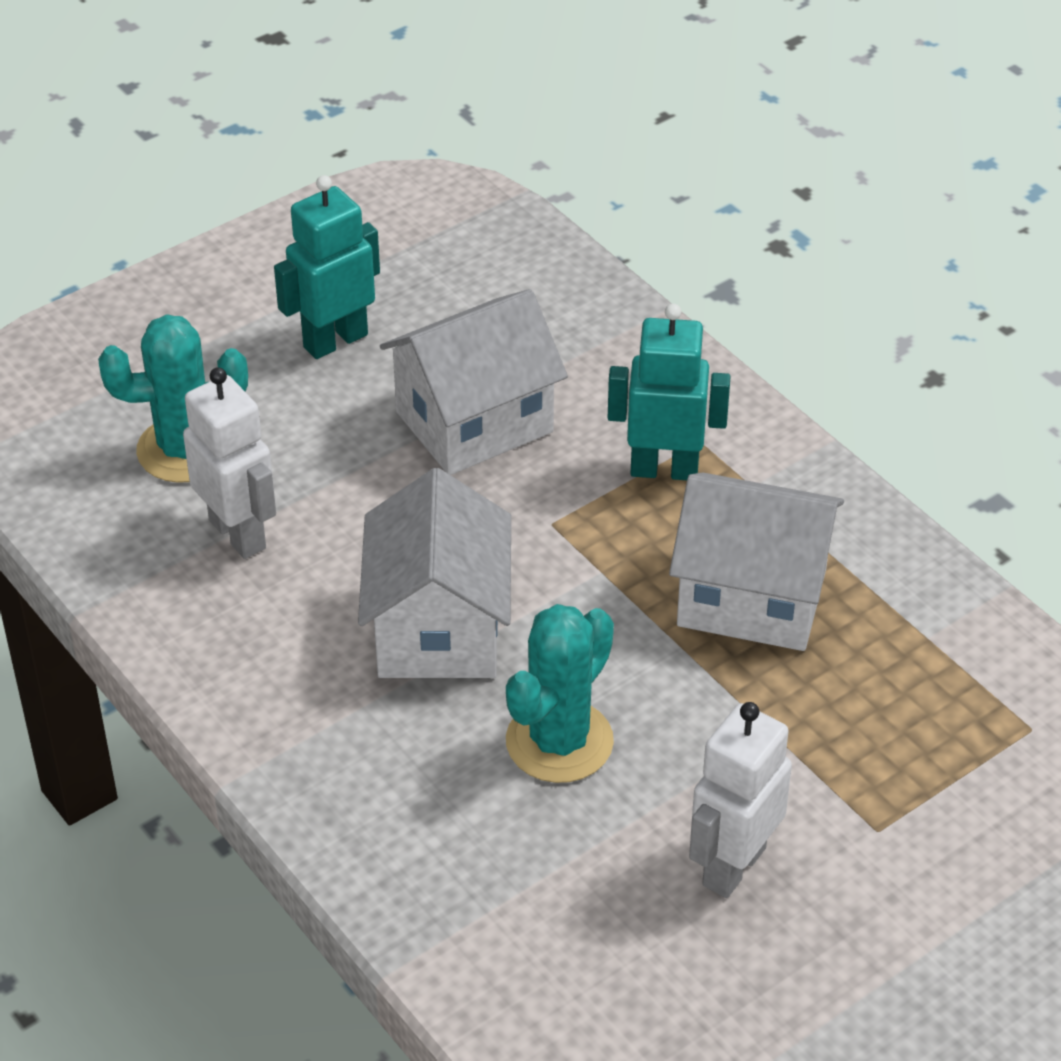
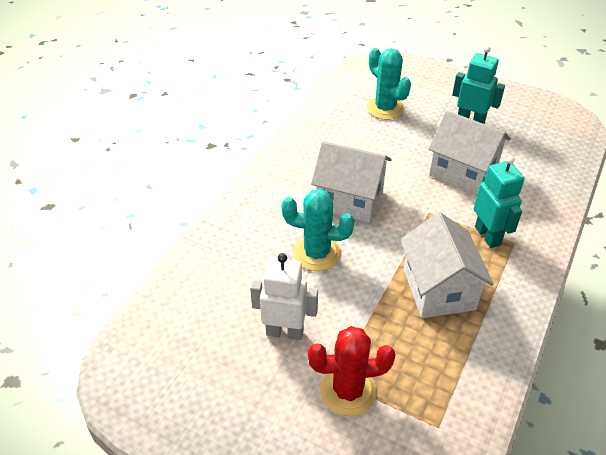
camera: 65 degrees right, 0 degrees up
white robot [183,367,276,559] -> none
white house [358,468,511,678] -> white house turned 45 degrees clockwise [311,141,392,223]
none -> red cactus [308,326,395,416]

